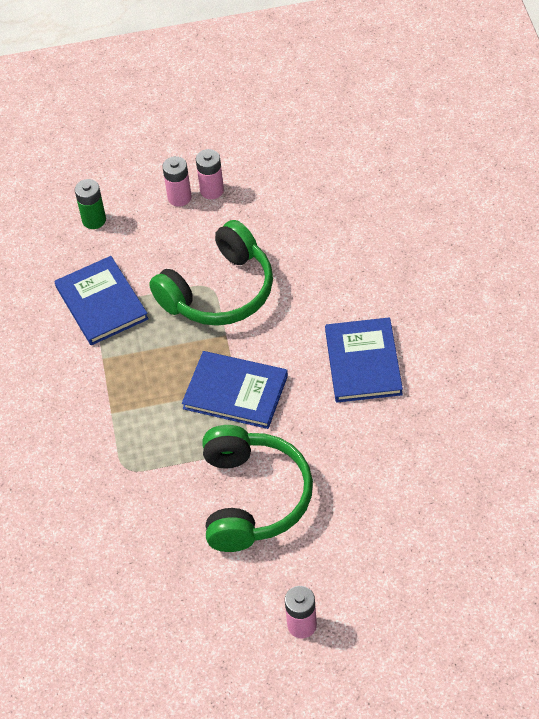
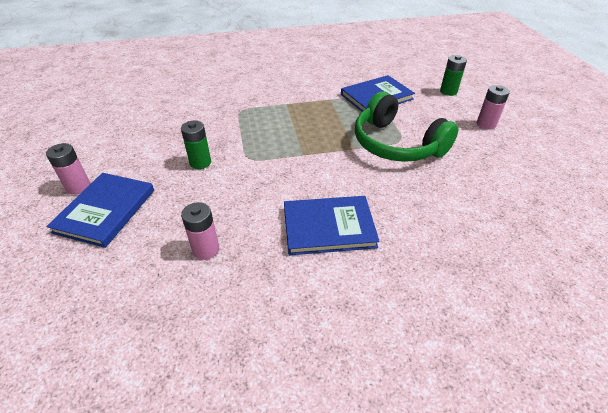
camera: 85 degrees right, 10 degrees down
blue book [182,351,288,429] -> blue book moved to [46,173,154,248]
pink battery [196,149,224,199] -> pink battery moved to [181,202,219,260]
green headphones [202,425,313,552] -> green battery [181,121,211,169]

